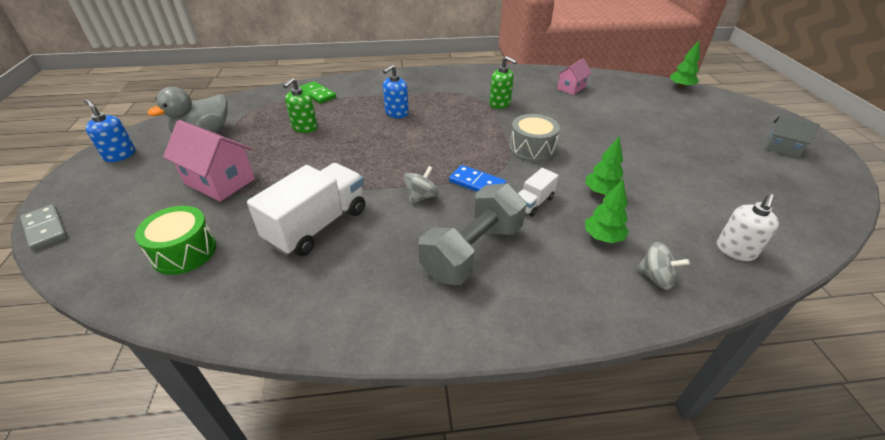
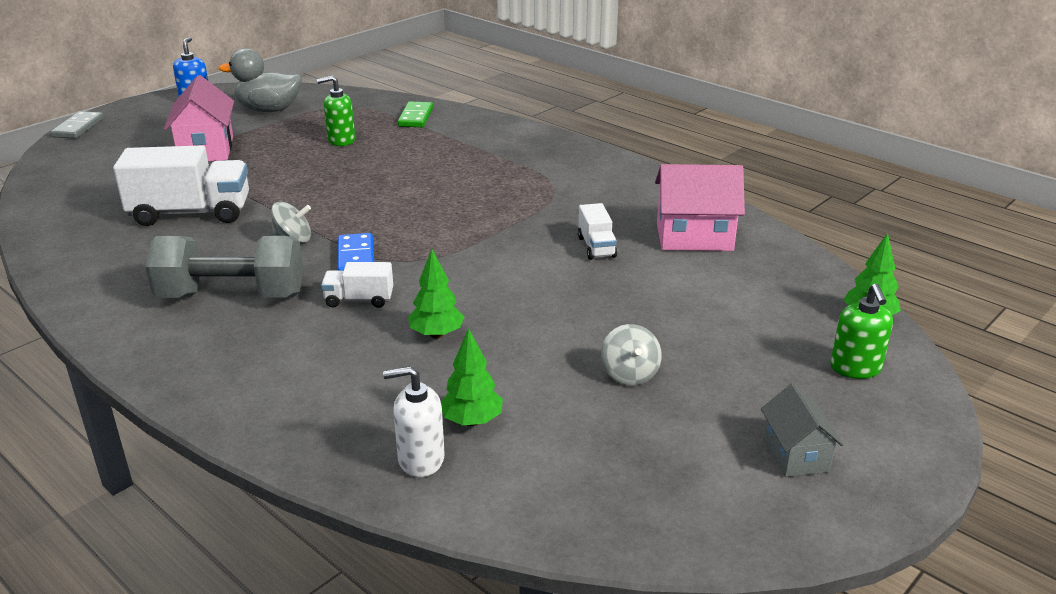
camera: 50 degrees right, 10 degrees down
green drum [135,206,216,275] -> none
blue soap dispenser [383,65,409,118] -> none
green soap dispenser [489,56,517,109] -> green soap dispenser moved to [830,283,893,379]
grey drum [509,114,560,163] -> none
pink house [557,58,592,95] -> pink house [655,164,745,251], size x1.67
green tree [585,179,629,243] -> green tree moved to [441,328,503,426]
grey spinning top [637,242,690,290] -> grey spinning top moved to [601,324,662,386]
none -> white truck [578,203,617,260]

